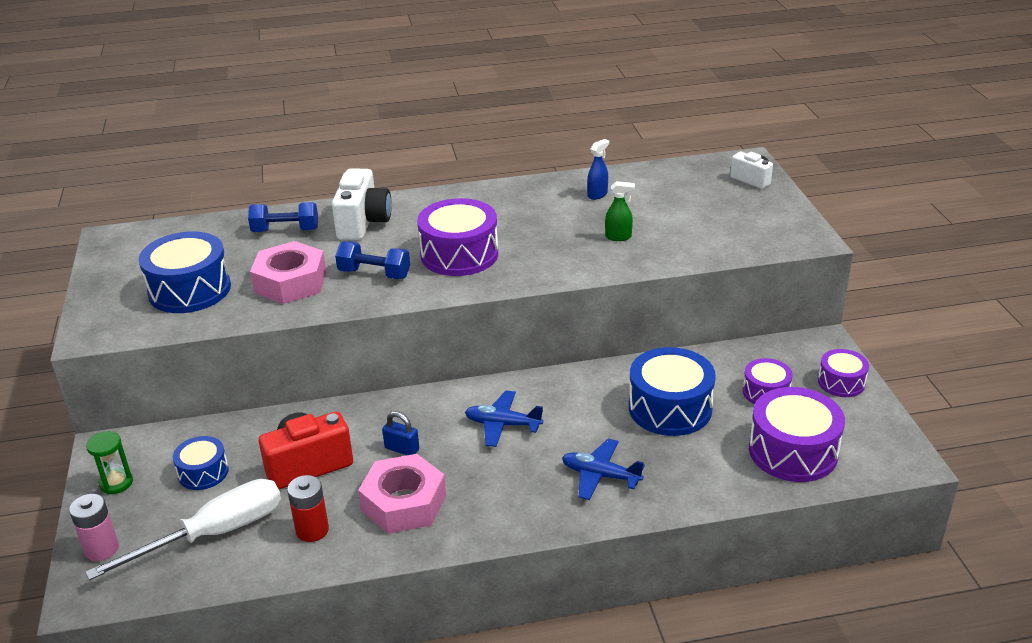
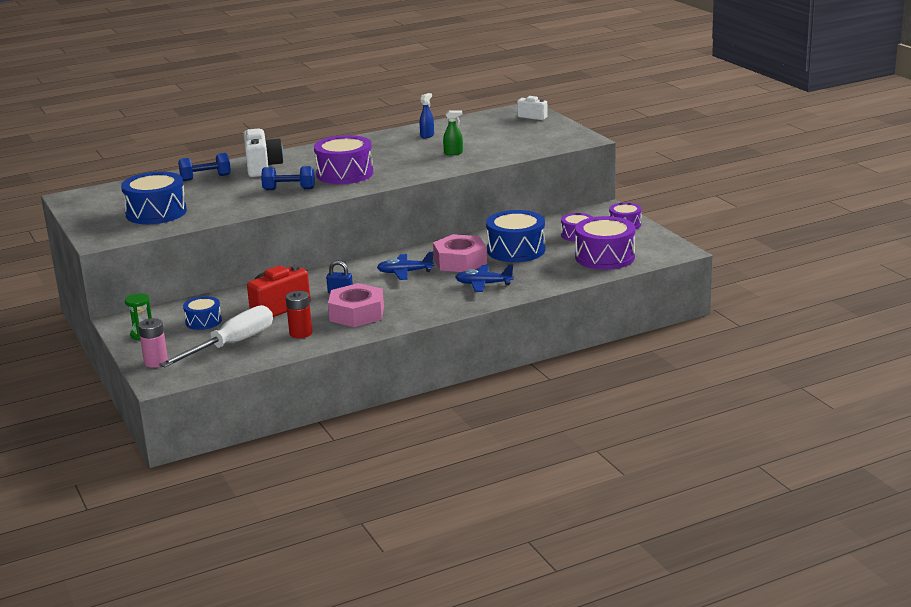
camera: 15 degrees left, 10 degrees down
pink nut [250,241,326,304] -> pink nut moved to [433,234,487,272]

